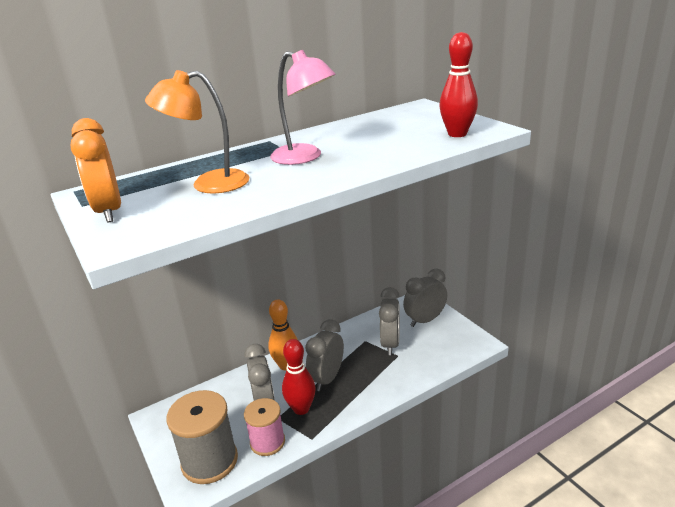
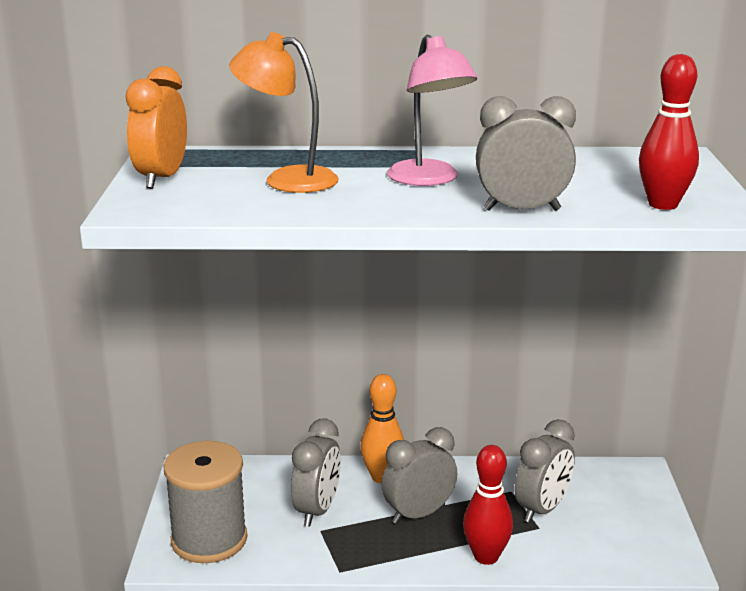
camera: 30 degrees right, 5 degrees down
pink spool [244,398,285,456] -> none
red bowling pin [282,339,316,415] -> red bowling pin moved to [463,445,513,565]
grey clock [403,268,447,327] -> grey clock moved to [476,96,576,211]

